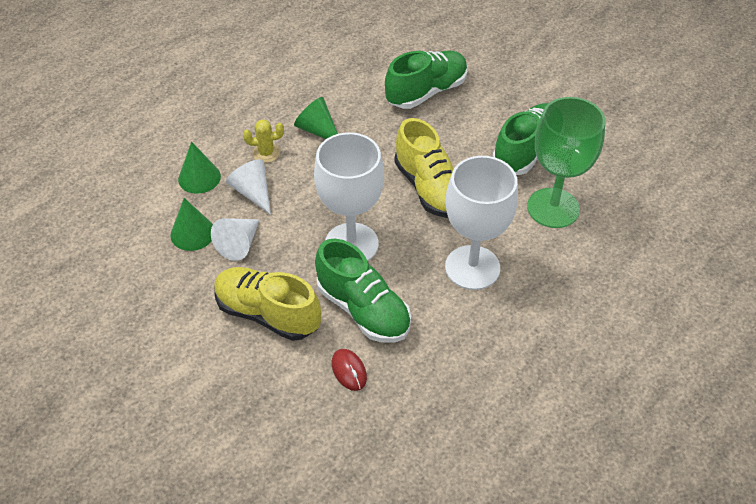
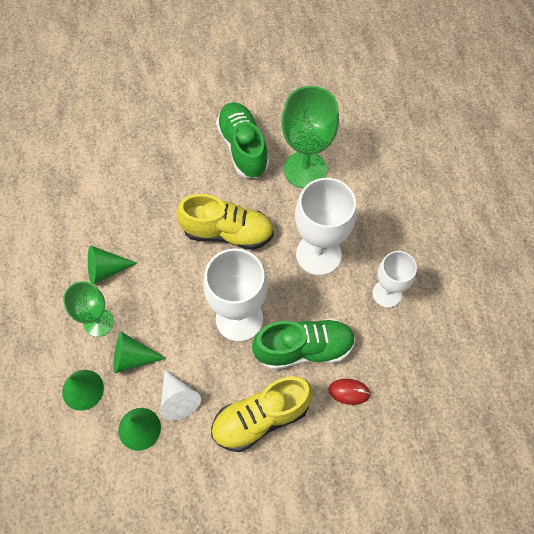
camera: 55 degrees left, 15 degrees up
white cone [226,159,271,215] -> green cone [113,332,166,373]
yellow cactus [243,119,284,163] -> green goblet [63,281,114,337]
green shoe [385,51,468,109] -> none
none -> white goblet [372,251,417,308]

